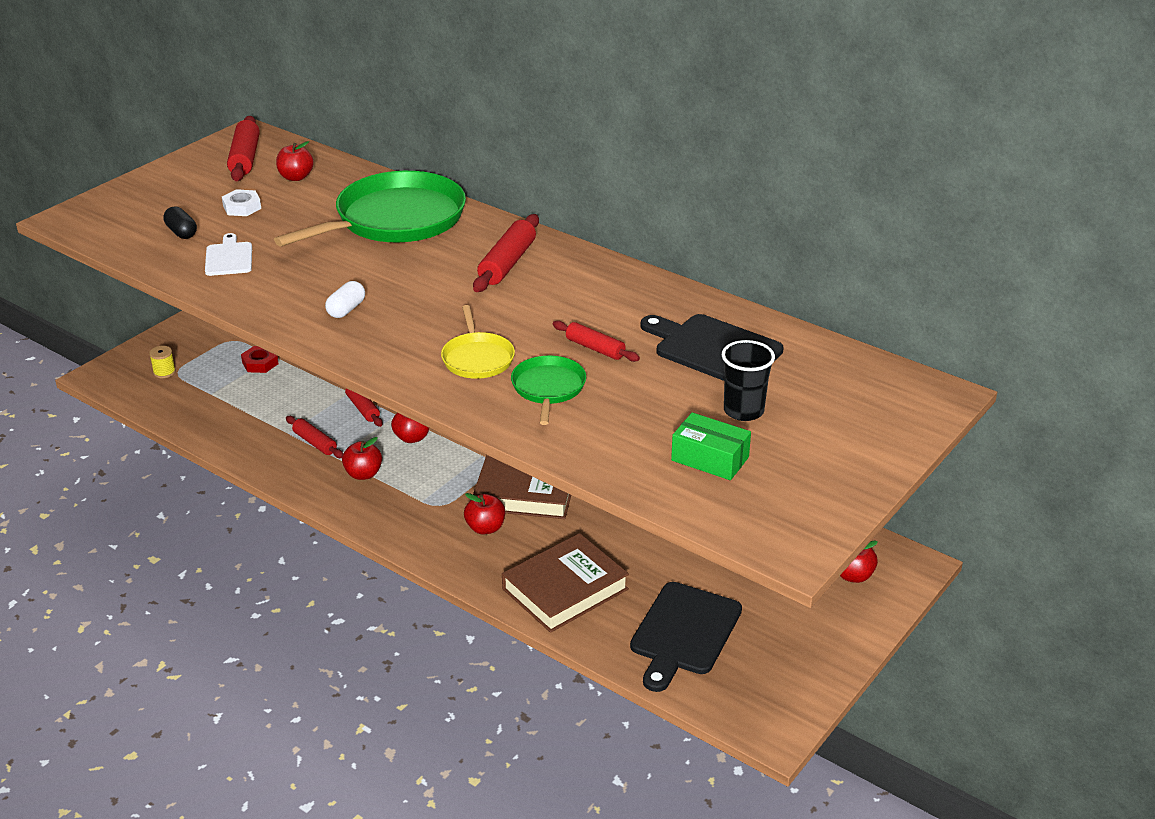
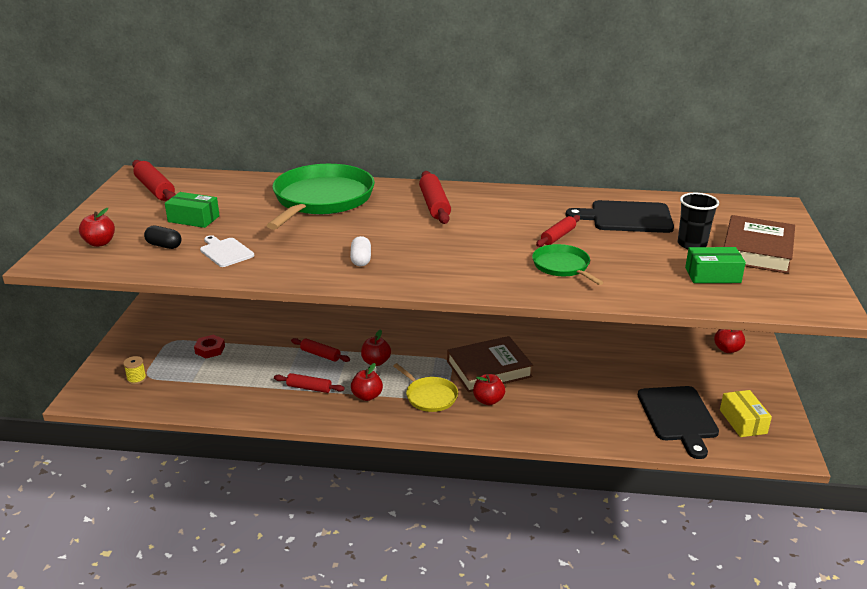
camera: 30 degrees left, 5 degrees down
white nut [222,189,261,216] -> green box [165,192,220,228]
red apple [276,141,314,181] -> red apple moved to [79,208,115,247]
yellow pan [441,305,515,379] -> yellow pan moved to [393,363,458,412]
brown book [502,533,629,633] -> brown book moved to [724,215,795,274]
red rolling pin [552,321,640,362] -> red rolling pin turned 60 degrees counterclockwise [536,215,580,247]
none -> yellow box [720,390,772,437]

